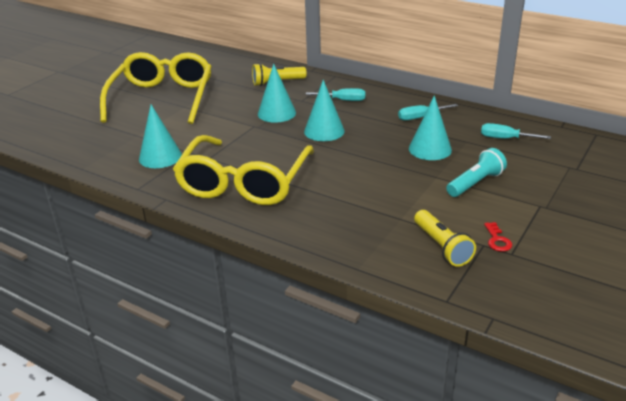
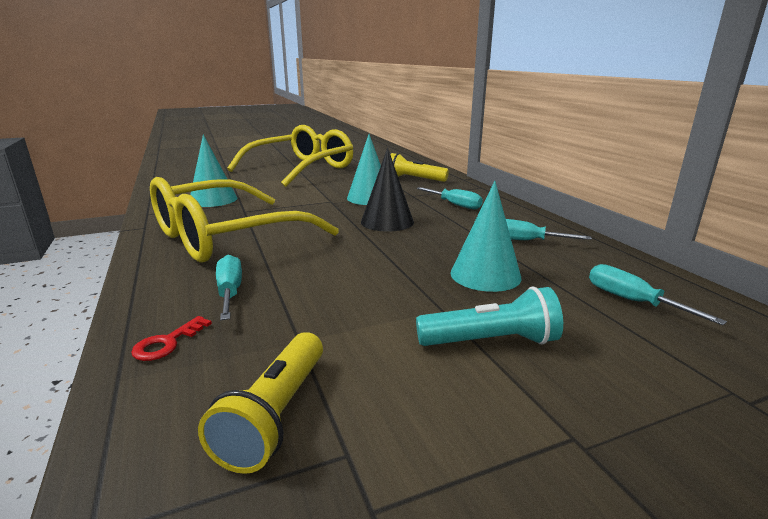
camera: 35 degrees right, 10 degrees down
turquoise cone [304,80,345,141] -> black cone [361,148,414,232]
red key [484,222,512,252] -> red key moved to [131,316,212,361]
none -> turquoise screwdriver [216,255,242,320]

